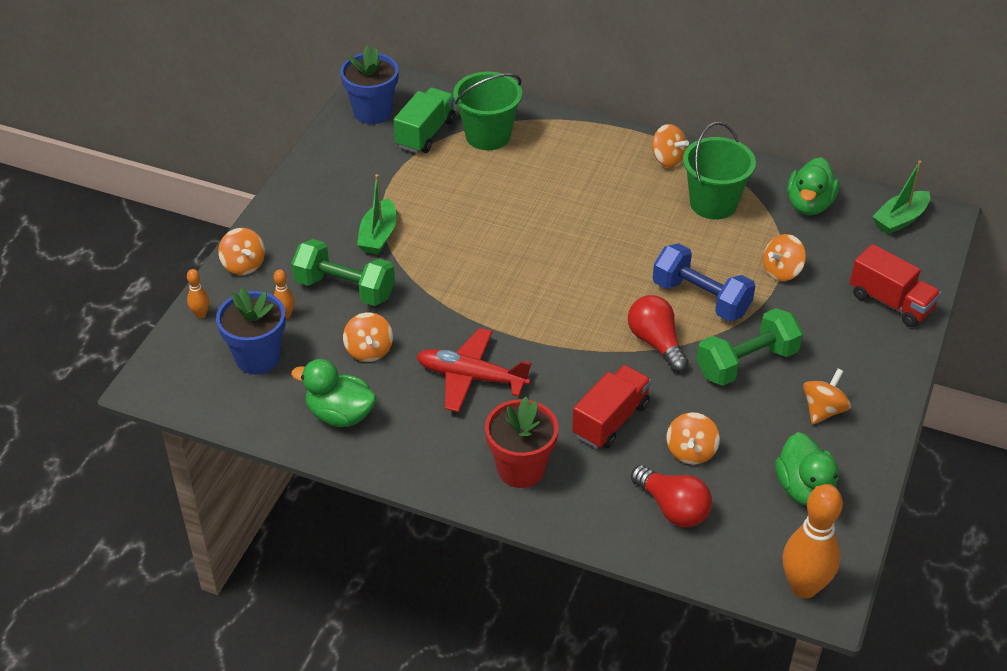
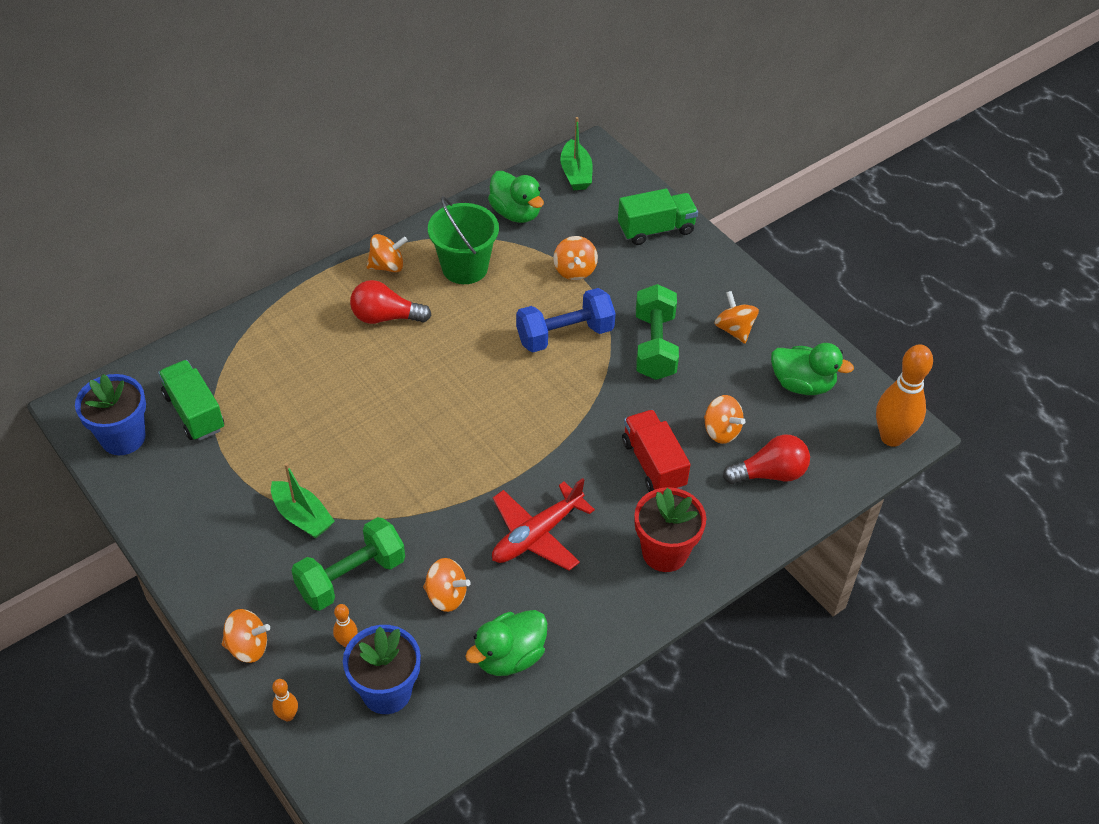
camera: 60 degrees left, 5 degrees up
green bucket [453,72,522,150] -> none
red light bulb [628,295,688,372] -> red light bulb moved to [350,280,432,324]
red truck [850,244,941,327] -> green truck [618,189,698,245]

